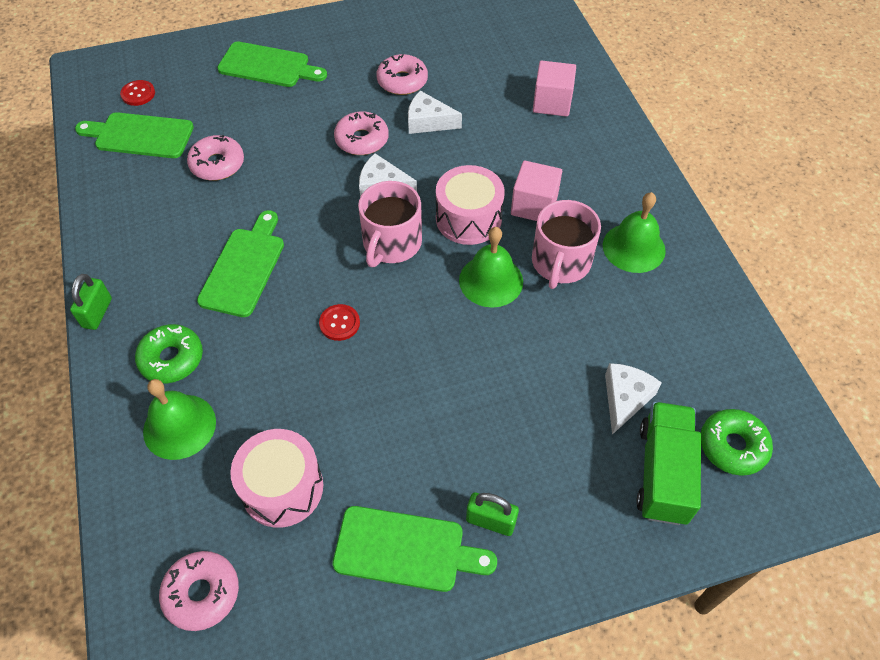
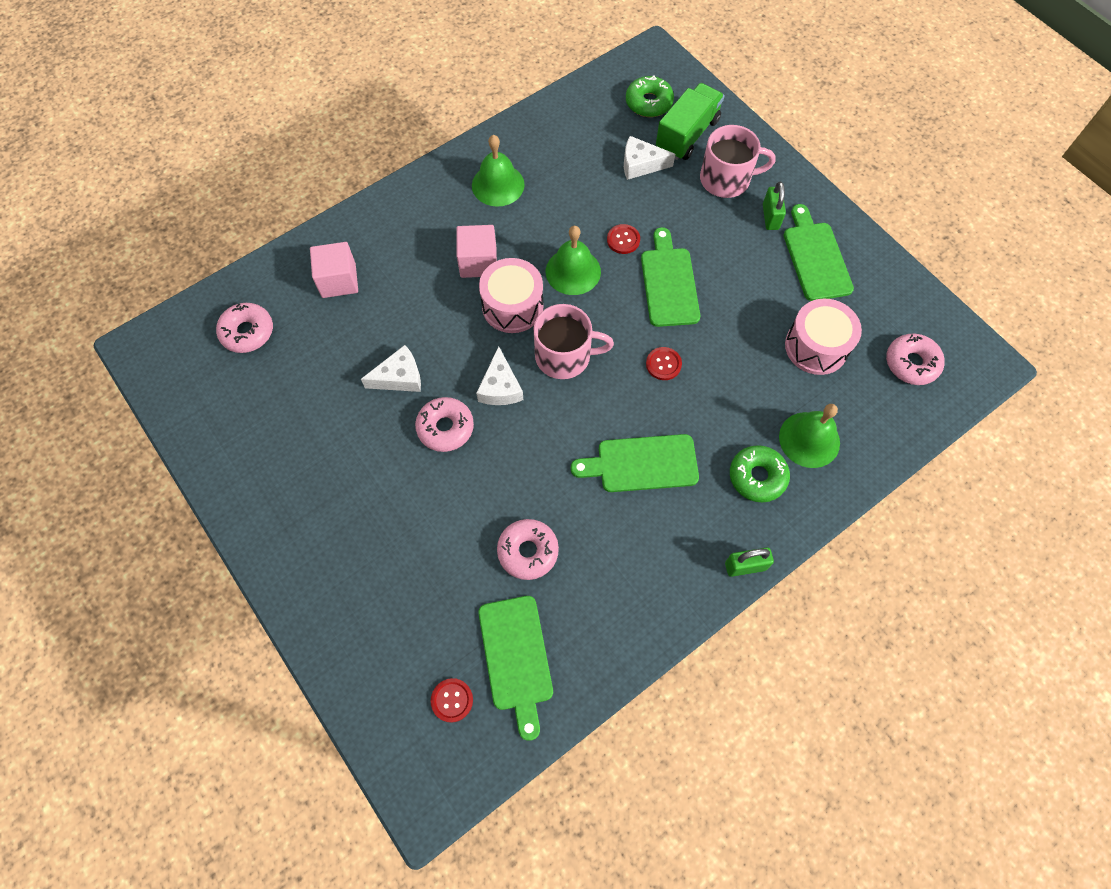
camera: 110 degrees left, 10 degrees up
green cutting board [217,42,327,87] -> green cutting board moved to [641,227,700,327]
pink donut [376,54,428,95] -> pink donut moved to [216,303,273,353]
white cheese [408,91,462,134] -> white cheese turned 105 degrees counterclockwise [361,345,421,392]
pink mug [532,200,601,289] -> pink mug moved to [700,125,775,198]
green truck [636,402,701,525] -> green truck turned 135 degrees clockwise [656,83,724,160]
none -> red button [607,224,640,254]

